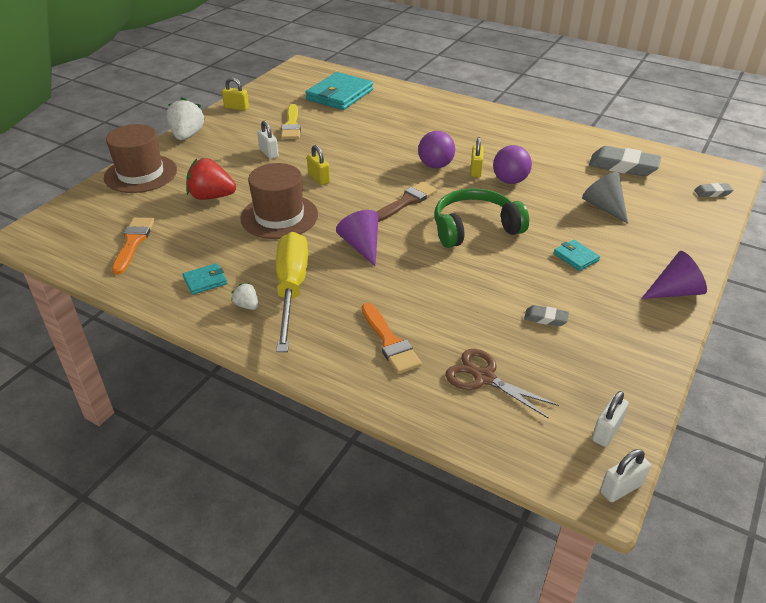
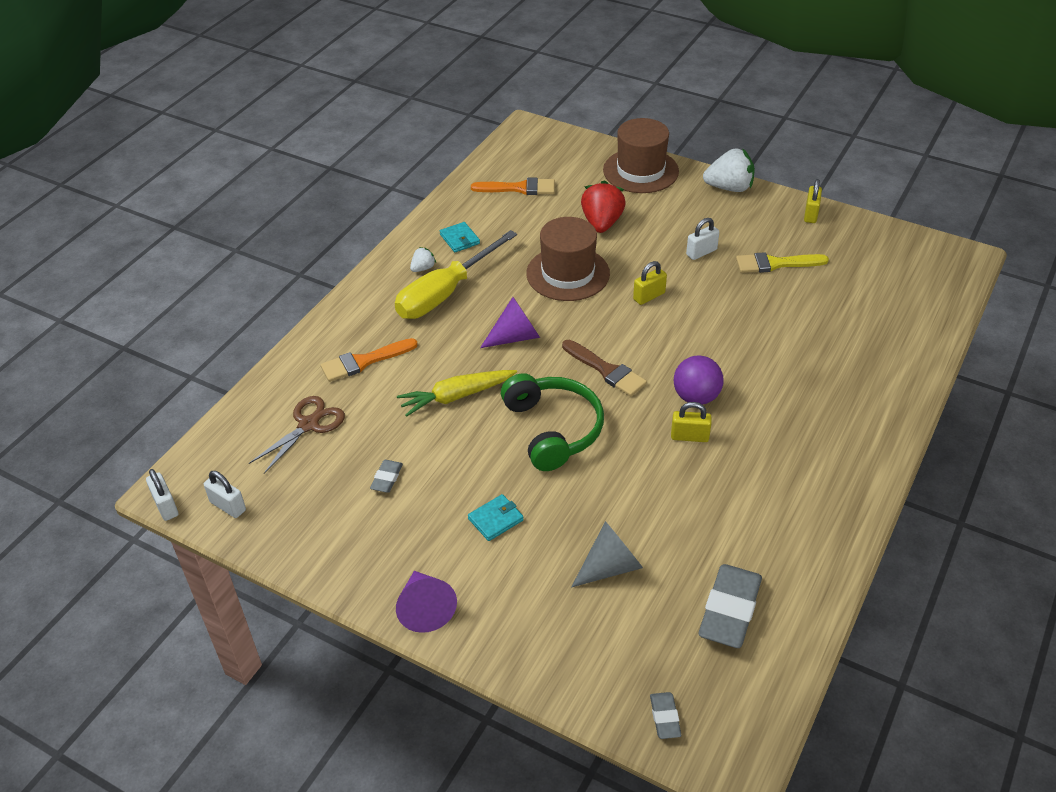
camera: 90 degrees right, 5 degrees up
yellow screwdriver [276,232,308,352] -> yellow screwdriver turned 135 degrees clockwise [395,230,517,319]
turquoise wallet [305,72,373,110] -> none
purple ball [493,145,532,184] -> none
none -> yellow carrot [397,370,517,417]

